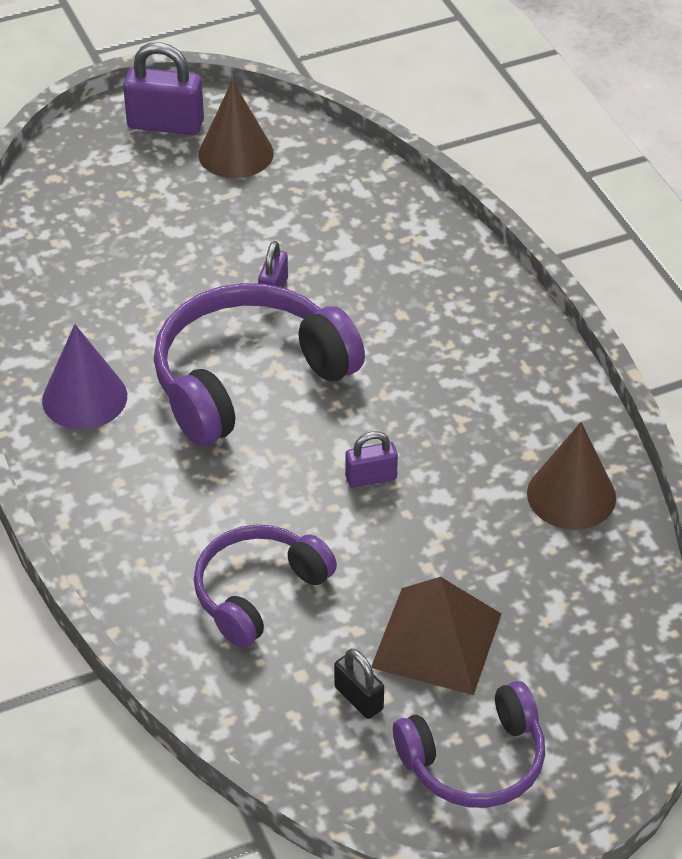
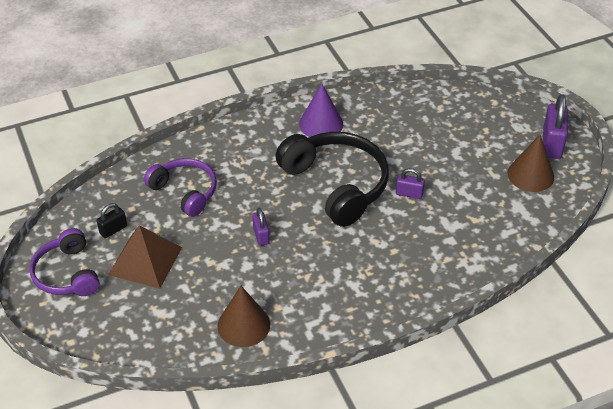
camera: 90 degrees right, 0 degrees up
purple headphones [154,283,365,446] -> black headphones [275,132,389,227]

